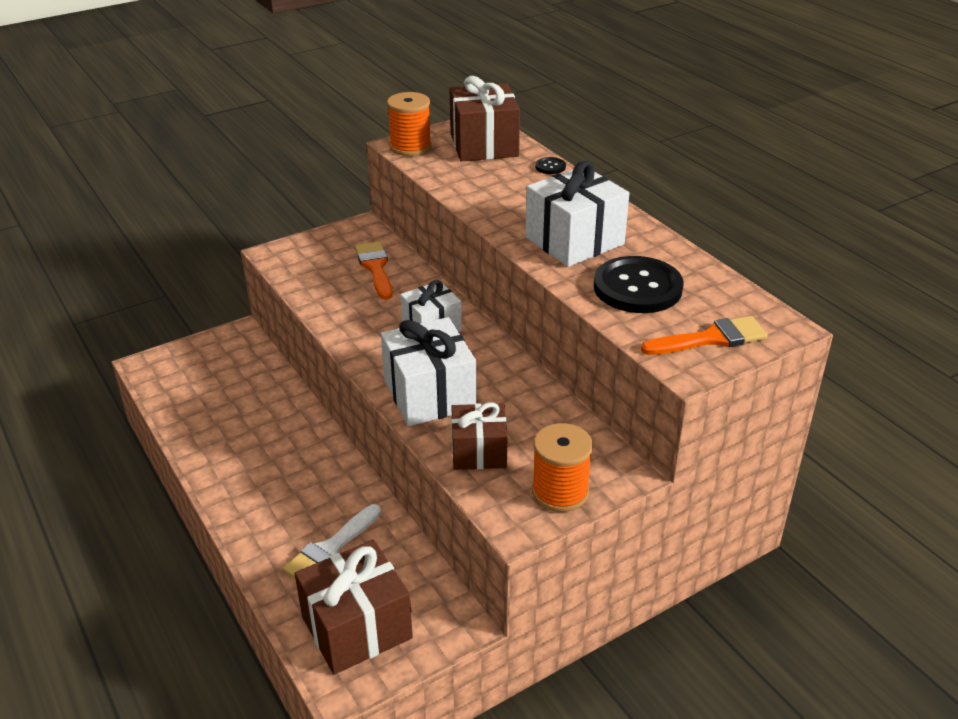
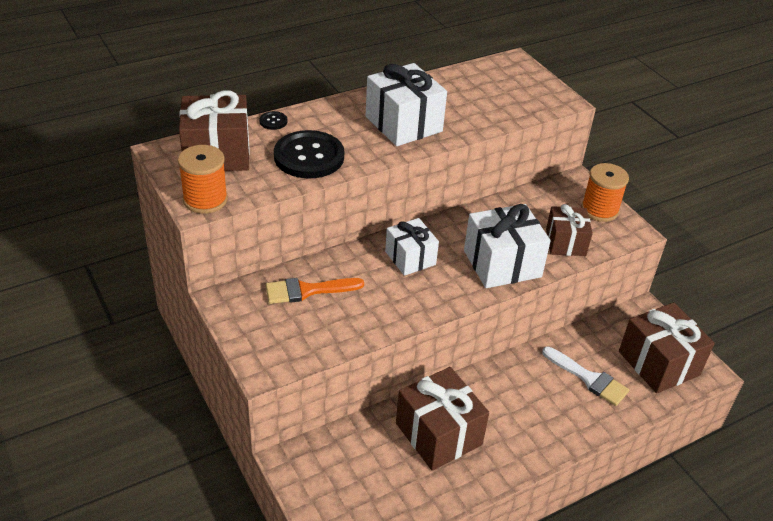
camera: 90 degrees left, 5 degrees up
black button [594,256,684,313] -> black button moved to [274,130,344,178]
orange brush [641,316,768,355] -> none
none -> brown gift [396,367,489,471]

